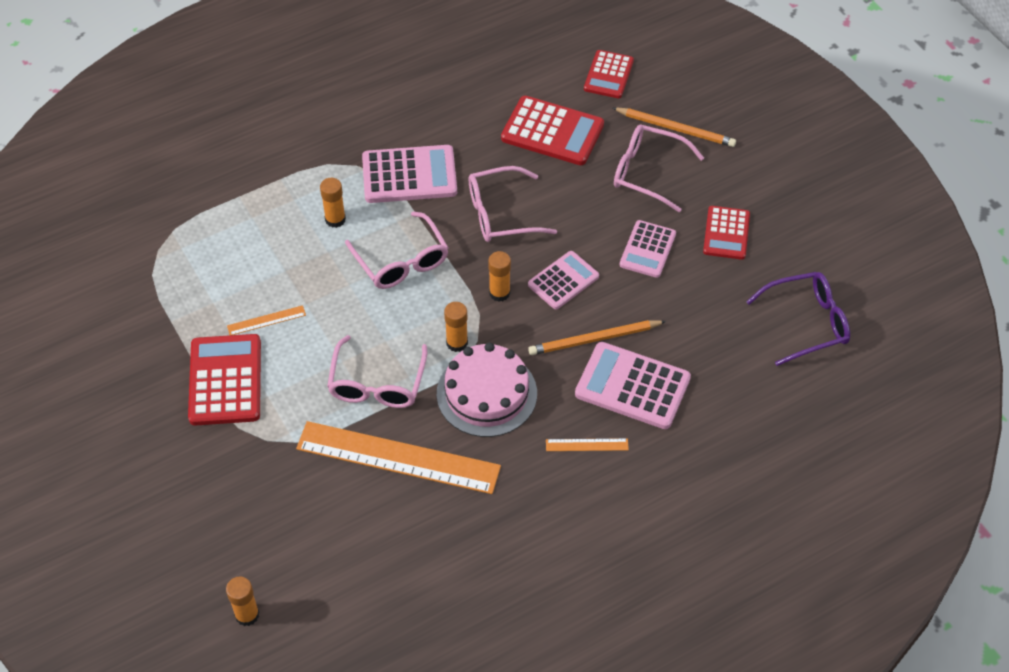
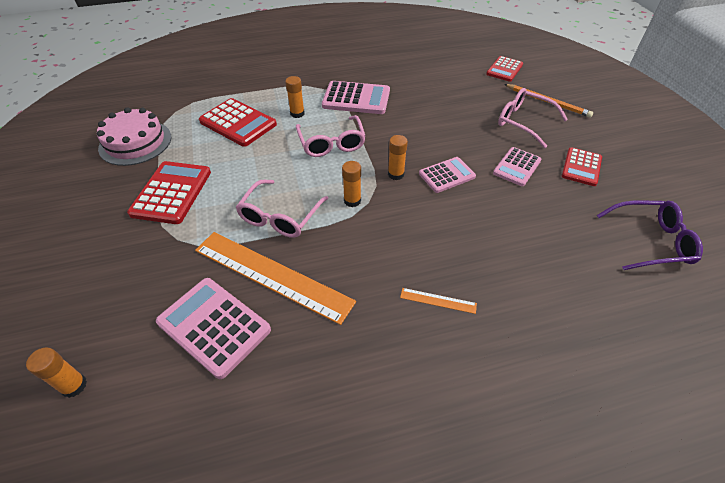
camera: 15 degrees right, 5 degrees down
orange ruler [227,305,306,335] -> none
pink cake [437,342,537,437] -> pink cake moved to [97,107,171,166]
pink glasses [469,166,557,242] -> none
red calculator [501,96,604,165] -> red calculator moved to [199,98,277,147]
orange pencil [528,320,666,355] -> none
pink calculator [575,342,691,429] -> pink calculator moved to [156,278,271,379]

